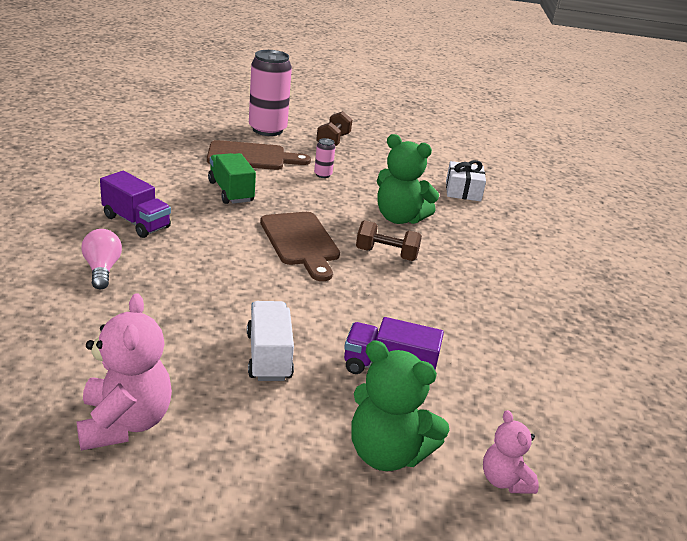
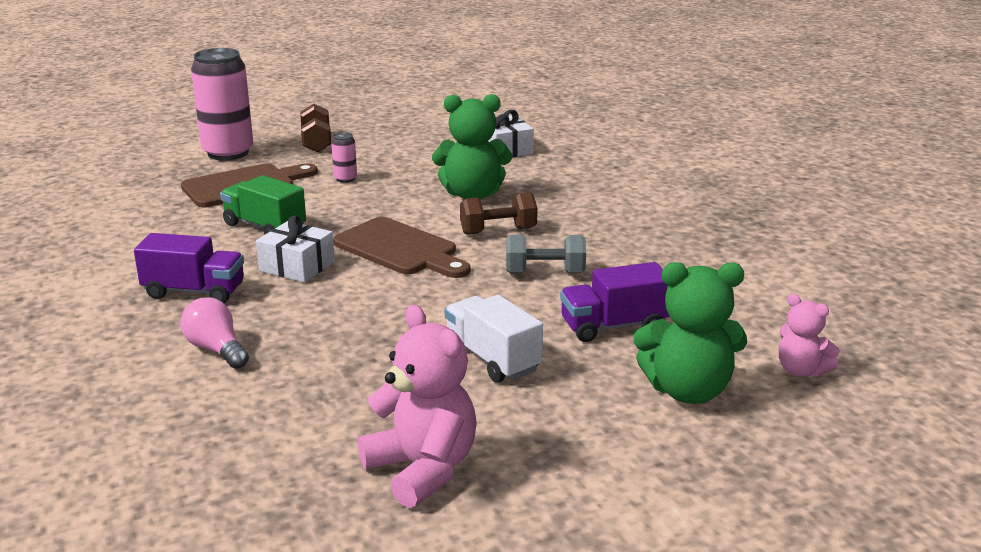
camera: 25 degrees left, 5 degrees down
none -> white gift [256,215,335,283]
none -> grey dumbbell [506,235,586,273]

